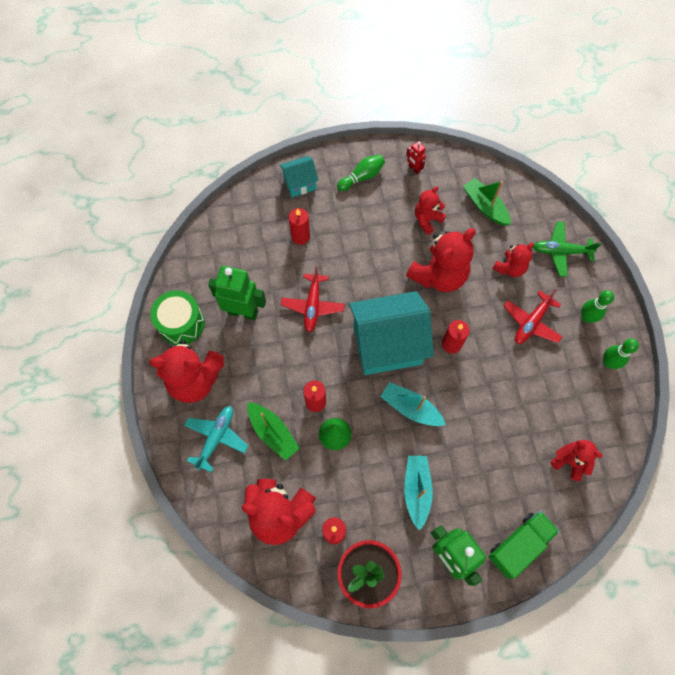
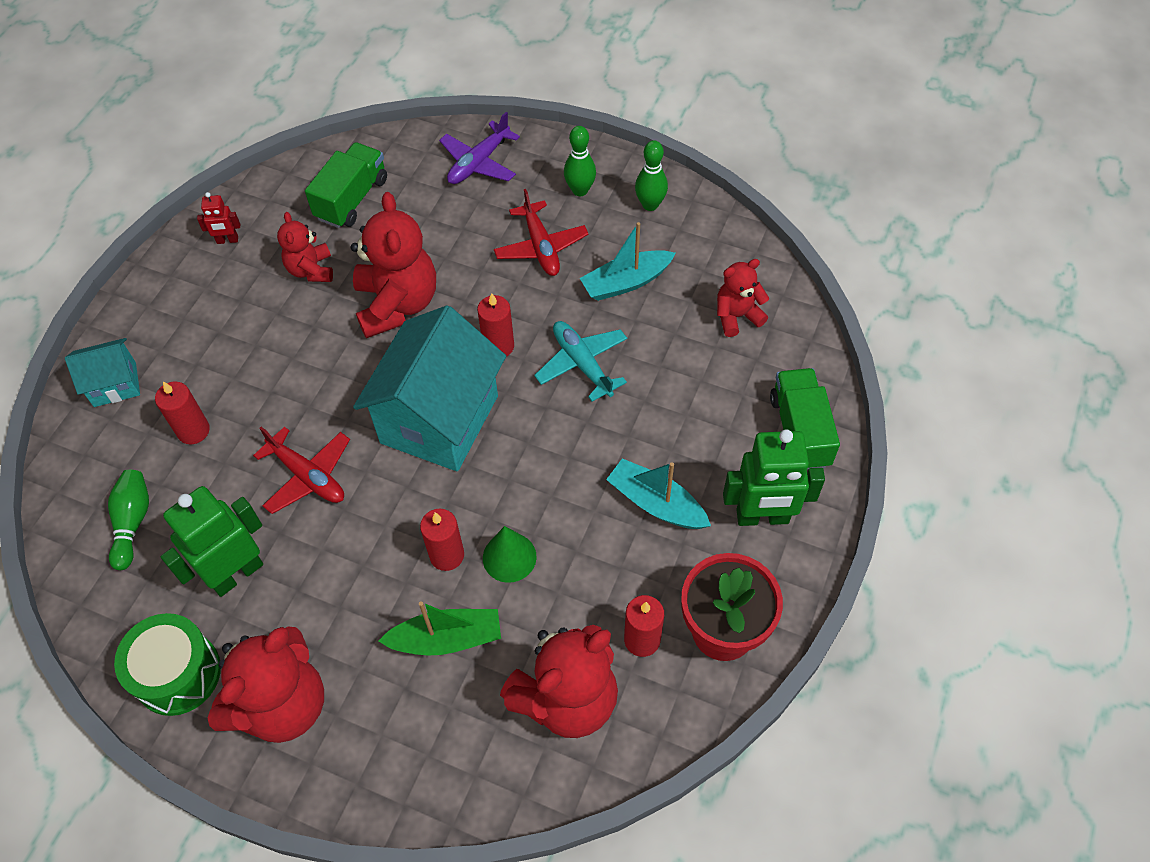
camera: 55 degrees left, 10 degrees down
turquoise plane [184,406,248,473] -> turquoise plane moved to [534,321,627,402]
turquoise house [280,156,319,197] -> turquoise house turned 60 degrees clockwise [65,338,140,407]
green bowling pin [337,154,385,191] -> green bowling pin moved to [108,470,149,570]
turquoise boat [380,382,446,426] -> turquoise boat moved to [580,222,676,301]
green boat [463,178,511,226] -> green truck [305,142,387,228]
red teddy bear [492,243,534,277] -> none
green plane [533,221,601,277] -> purple plane [439,112,520,184]

